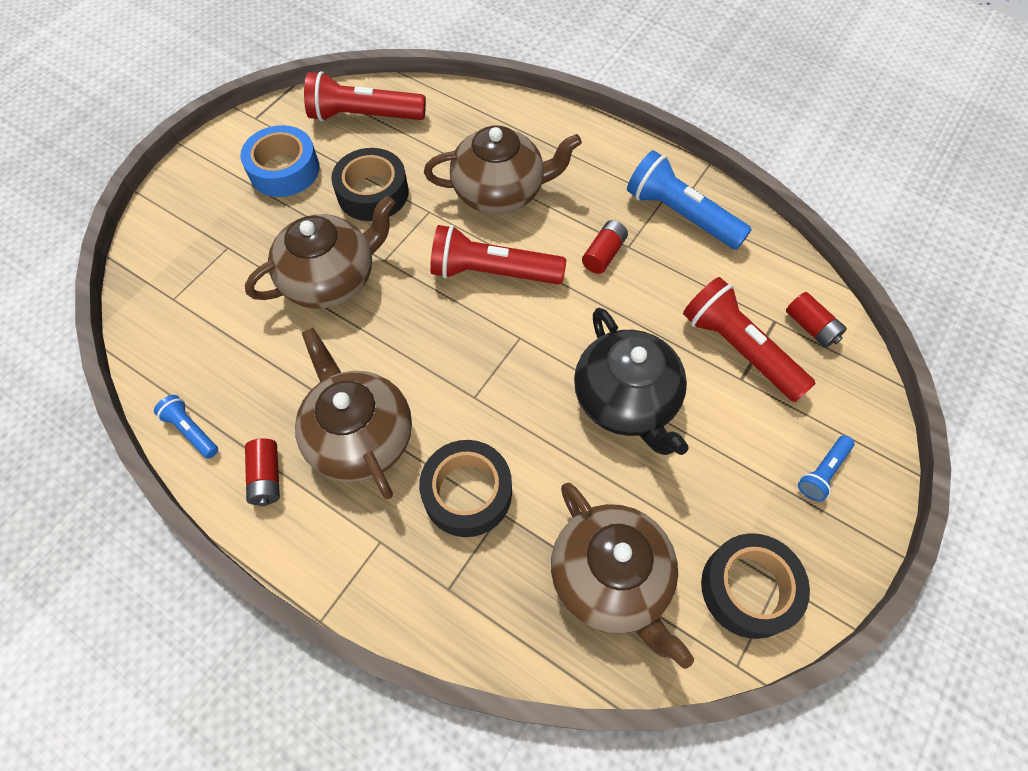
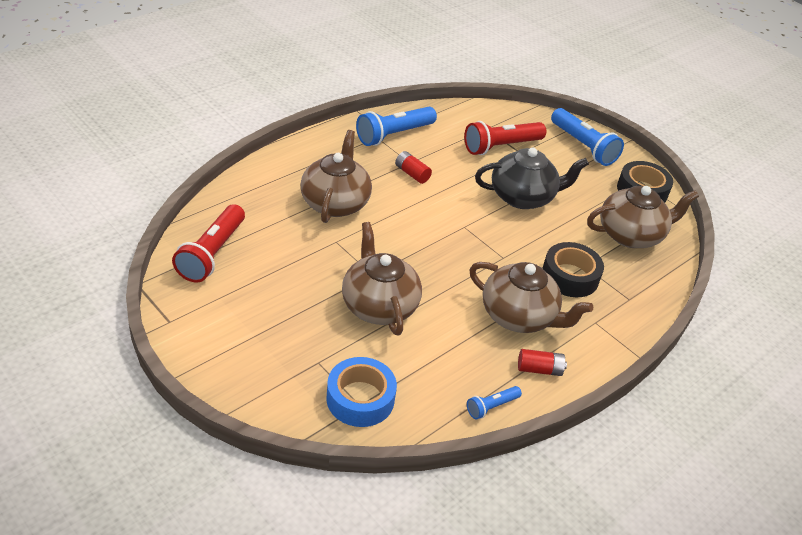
camera: 80 degrees left, 20 degrees down
blue tape [240,125,320,197] -> blue tape moved to [326,357,397,427]
brown teapot [295,328,412,499] -> brown teapot turned 135 degrees counterclockwise [469,262,593,333]
black tape [331,148,409,221] -> none
red flashlight [430,225,566,284] -> none
red battery [786,292,847,348] -> none
blue flashlight [798,435,854,502] -> blue flashlight [551,108,624,166], size x1.98

